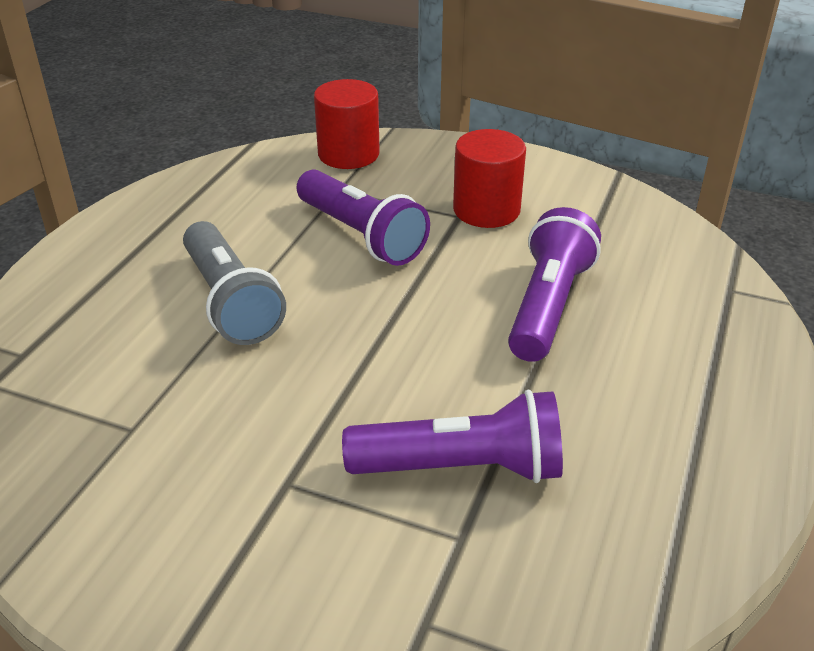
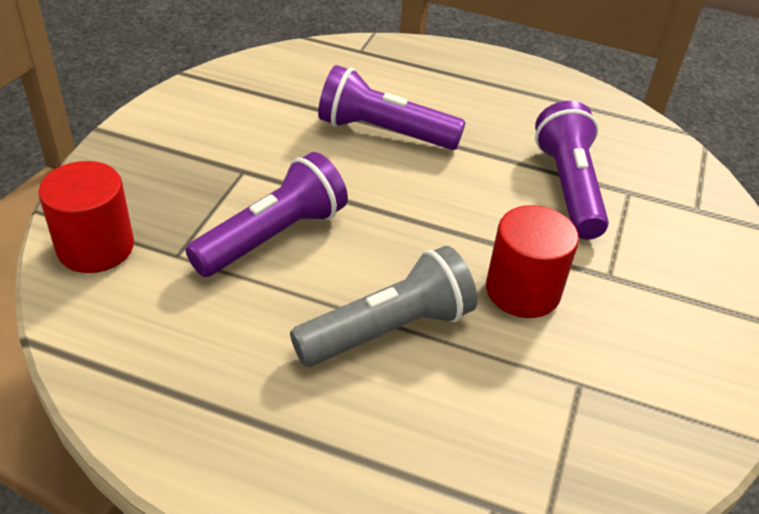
camera: 95 degrees left, 5 degrees up
red cylinder [453,129,526,228] -> red cylinder moved to [486,205,579,318]

